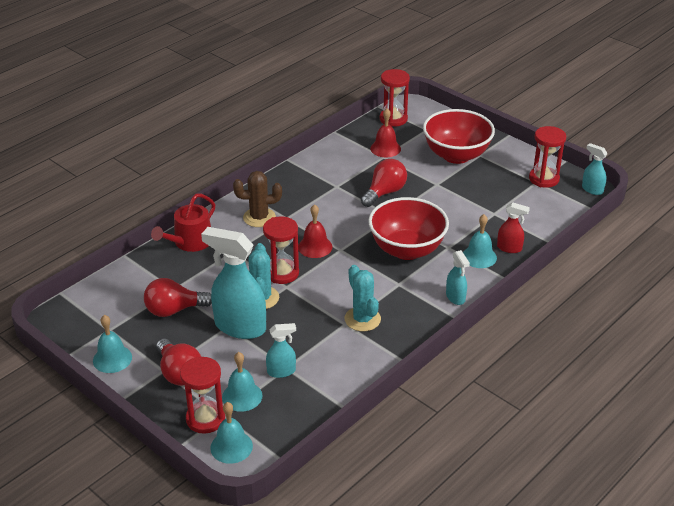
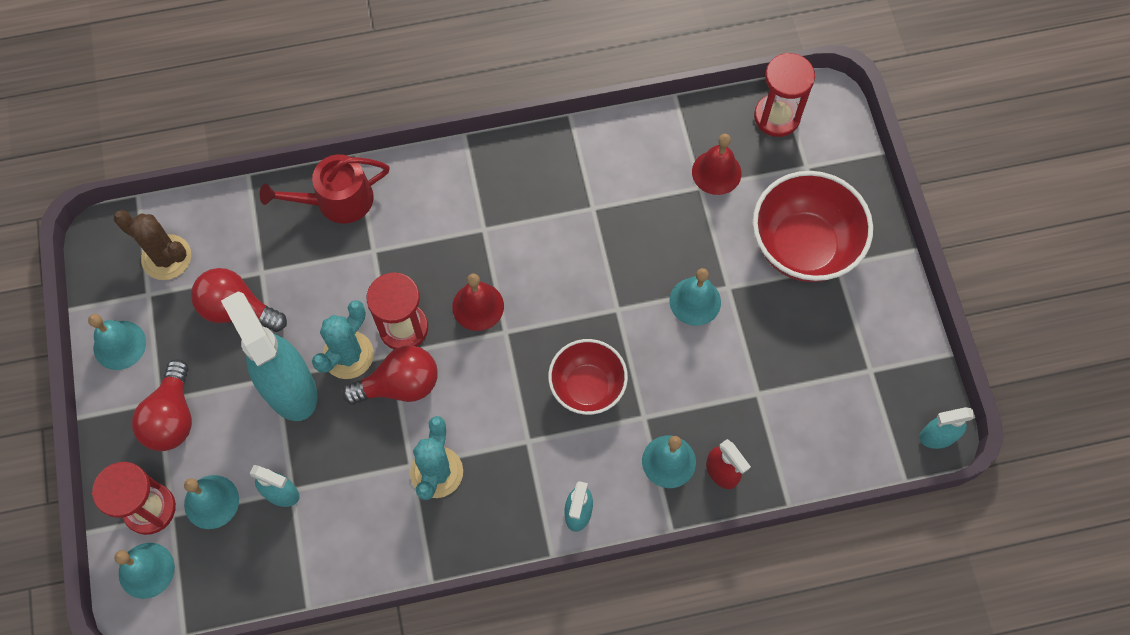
camera: 35 degrees right, 30 degrees up
brown cactus [233,171,282,227] -> brown cactus moved to [114,210,191,280]
red light bulb [361,159,407,207] -> red light bulb moved to [342,345,437,405]
red bowl [368,197,449,260] -> red bowl [548,339,628,415], size x0.64
red hourglass [529,126,566,188] -> none
turquoise spray bottle [582,143,608,195] -> turquoise spray bottle turned 90 degrees counterclockwise [919,407,975,449]
none -> turquoise bell [669,268,721,326]

